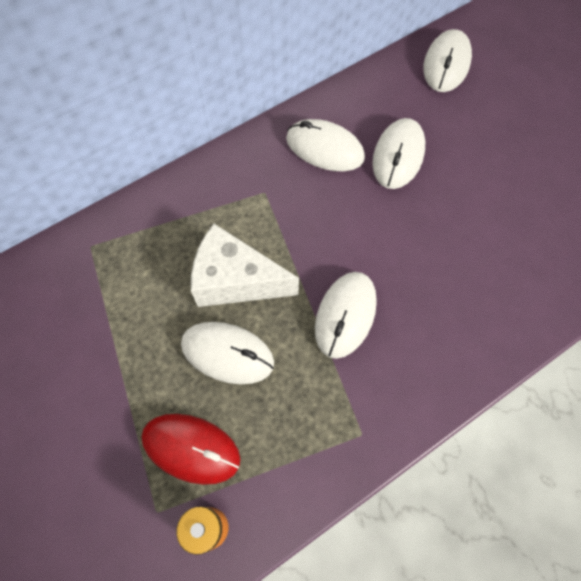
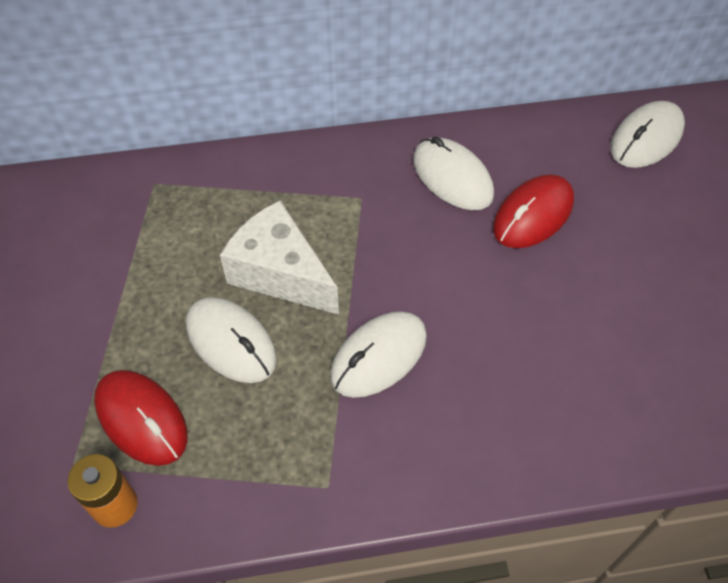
camera: 25 degrees right, 10 degrees down
white mouse [372,118,425,189] -> red mouse [493,174,574,248]

